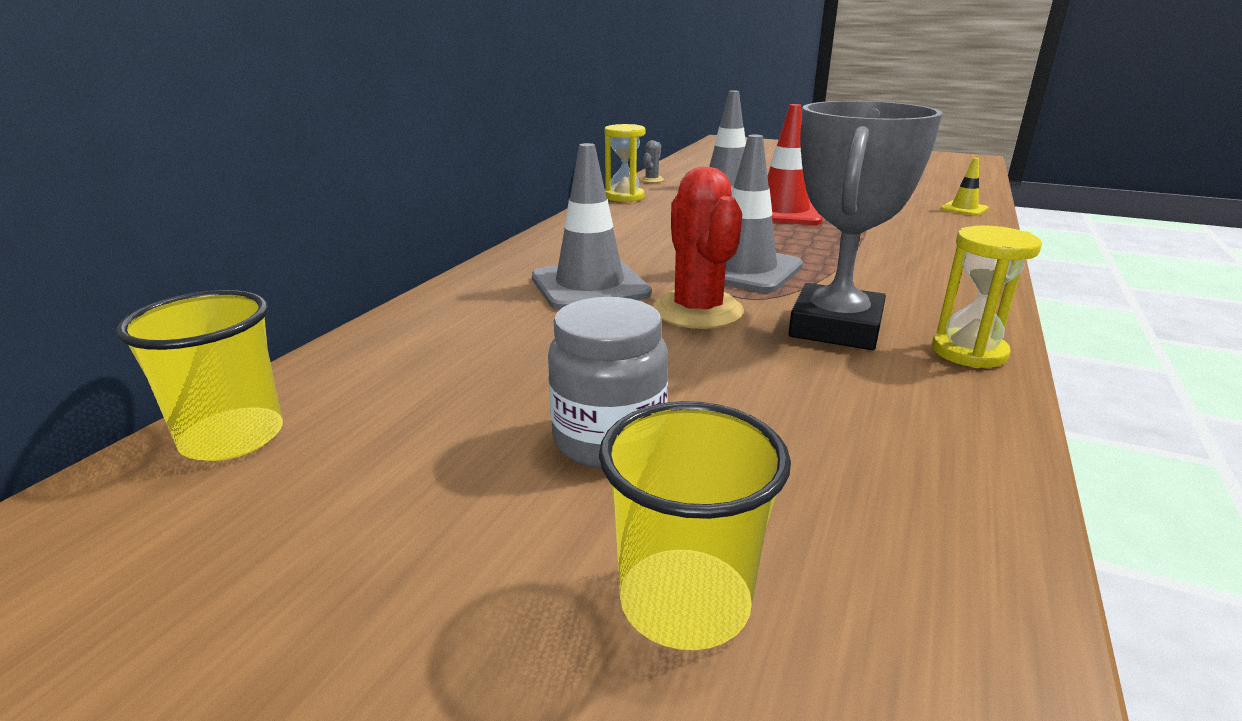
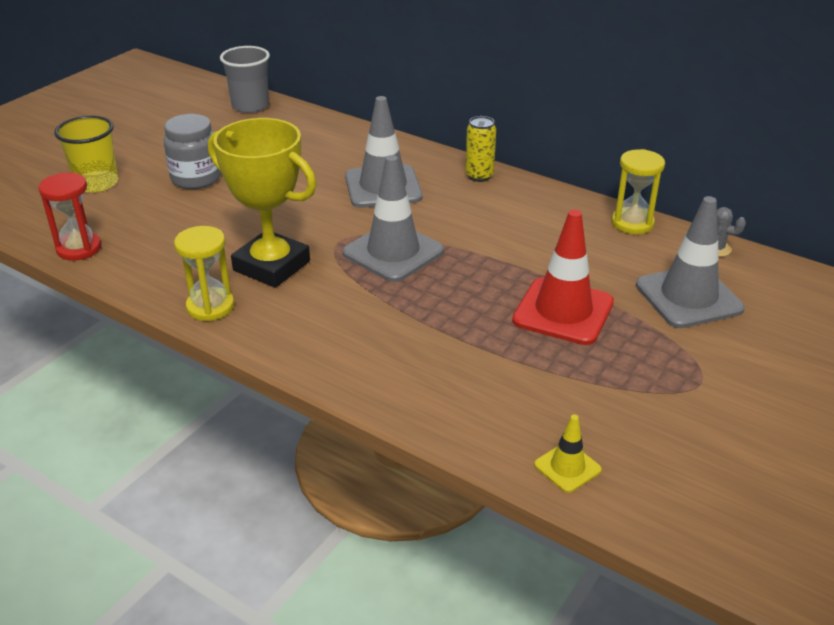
camera: 100 degrees right, 10 degrees up
yellow cup [116,290,283,461] -> grey cup [220,46,270,113]
red cactus [653,167,744,329] -> none
grey trophy [788,101,943,350] -> yellow trophy [208,118,317,288]
none -> red hourglass [39,172,101,261]
none -> yellow can [465,116,496,182]

